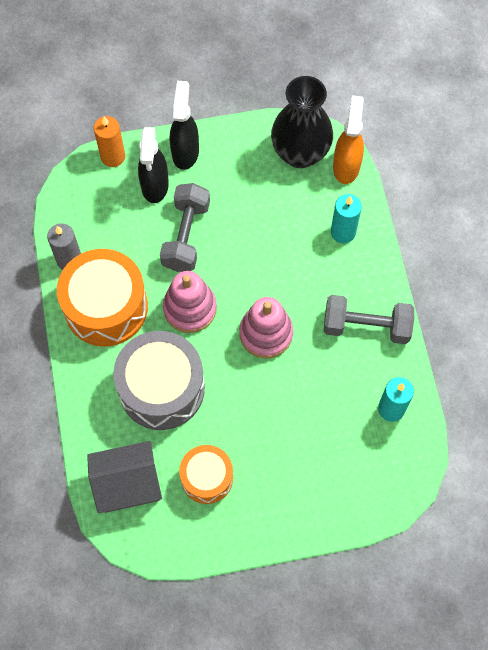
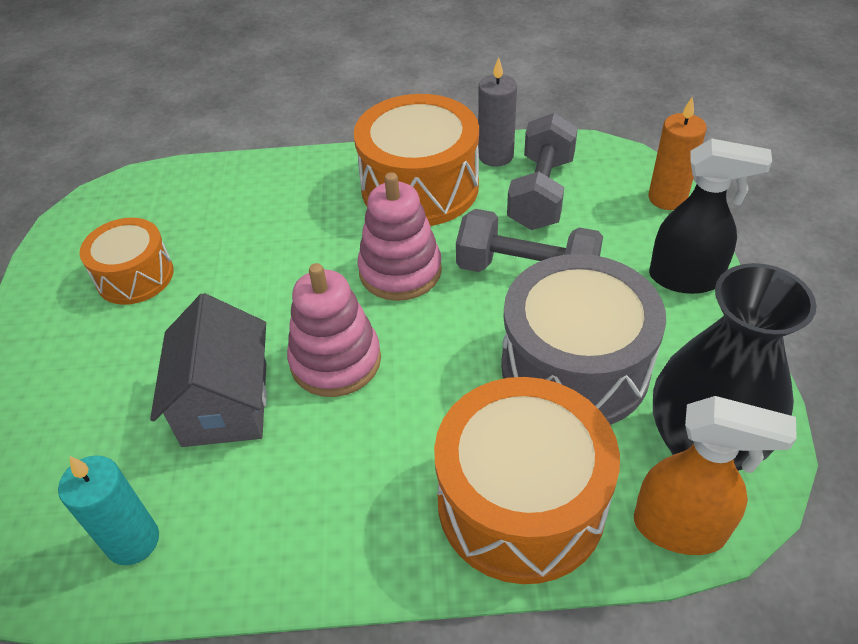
camera: 100 degrees right, 20 degrees down
grey house [87,441,162,513] -> grey house moved to [150,293,267,447]
grey drum [113,331,205,430] -> grey drum moved to [501,254,666,425]
black spray bottle [138,127,169,203] -> none
grey dumbbell [324,295,414,344] -> grey dumbbell moved to [507,113,578,230]
turquoise candle [331,194,362,243] -> orange drum [434,377,620,584]

